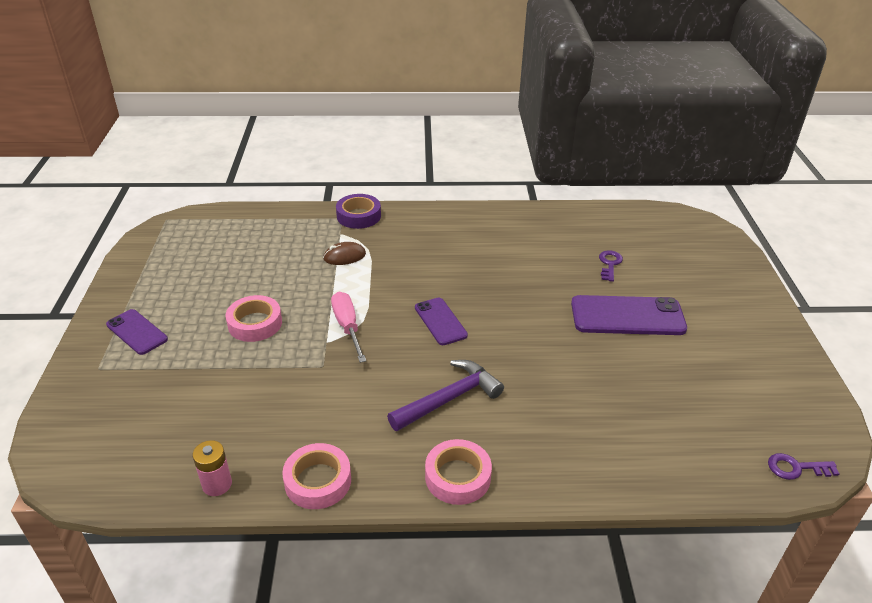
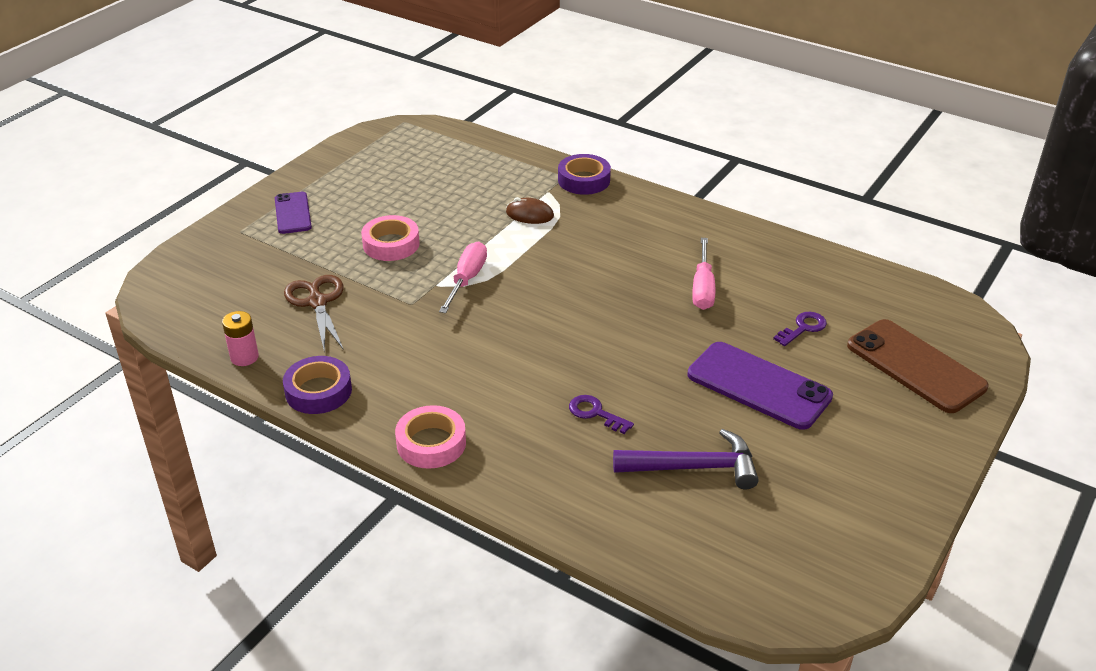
camera: 35 degrees right, 0 degrees up
pink tape [282,443,351,509] -> purple tape [283,356,352,414]
purple hammer [387,360,504,431] -> purple hammer moved to [613,429,759,490]
purple phone [415,298,468,345] -> none
purple key [768,453,839,480] -> purple key moved to [569,395,634,434]
none -> brown scissors [284,275,344,353]
none -> pink screwdriver [692,238,715,310]
none -> brown phone [847,319,989,413]

